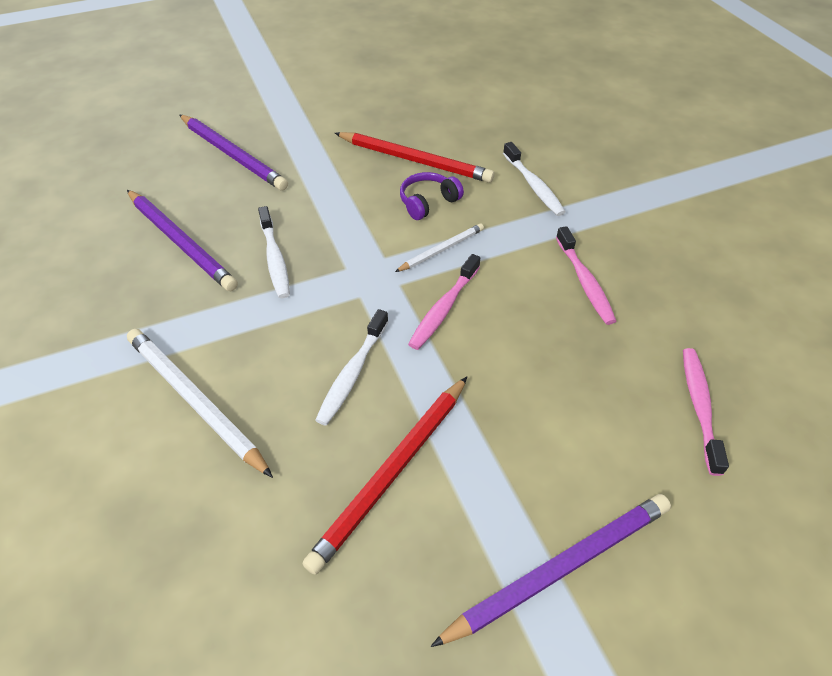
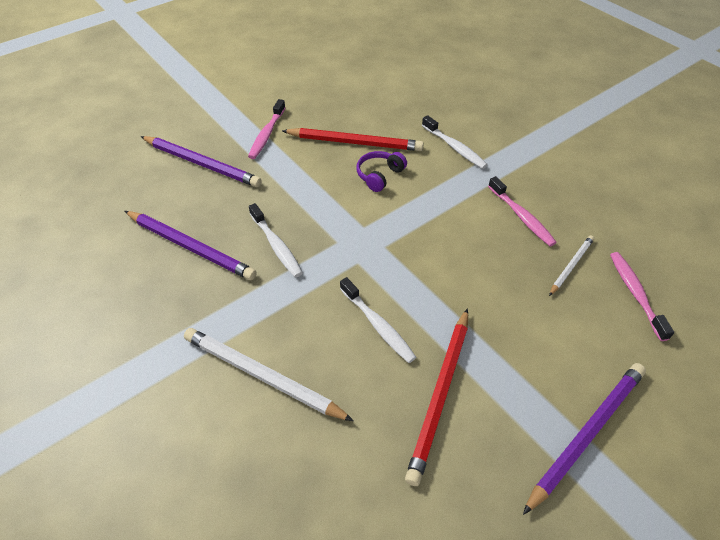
camera: 15 degrees left, 0 degrees up
white toothbrush [315,309,389,426] -> white toothbrush turned 45 degrees counterclockwise [340,277,416,363]
white pencil [395,223,484,272] -> white pencil moved to [549,235,594,296]
pink toothbrush [408,254,480,350] -> pink toothbrush moved to [248,99,286,159]

